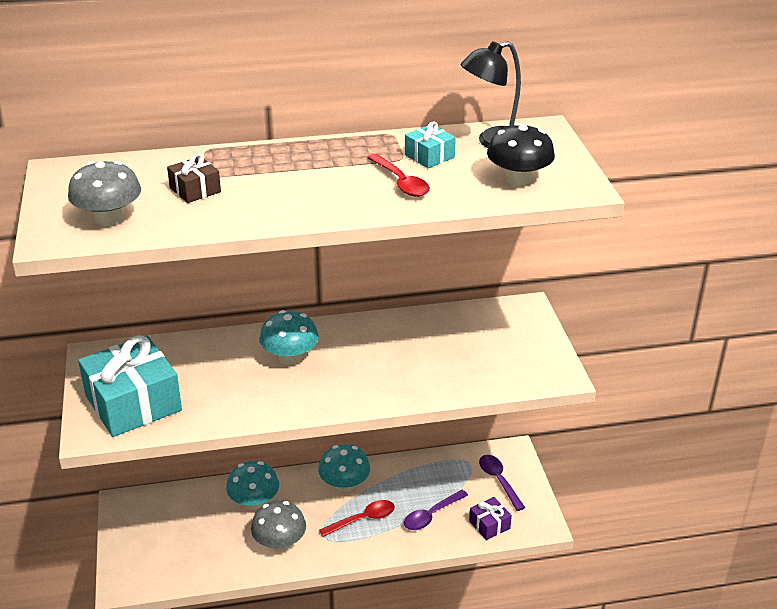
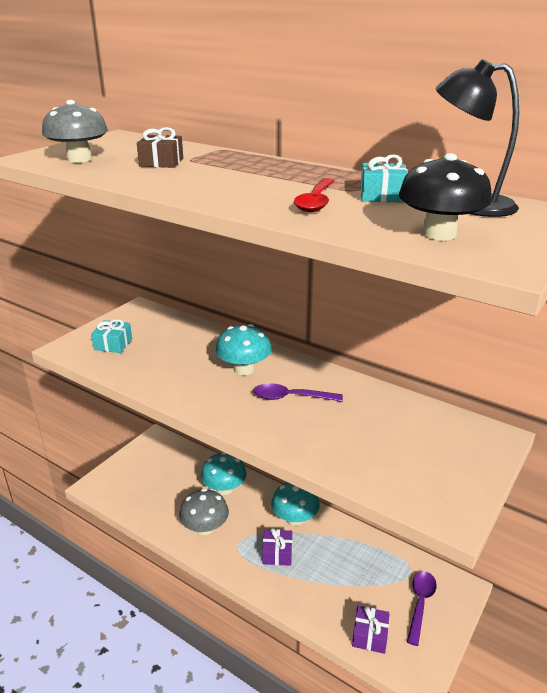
camera: 45 degrees right, 5 degrees down
turquoise gift [78,335,182,437] -> turquoise gift [91,319,132,353], size x0.47
red spoon [319,500,395,537] -> purple gift [262,528,292,566]
purple spoon [404,490,468,530] -> purple spoon moved to [254,383,343,402]

